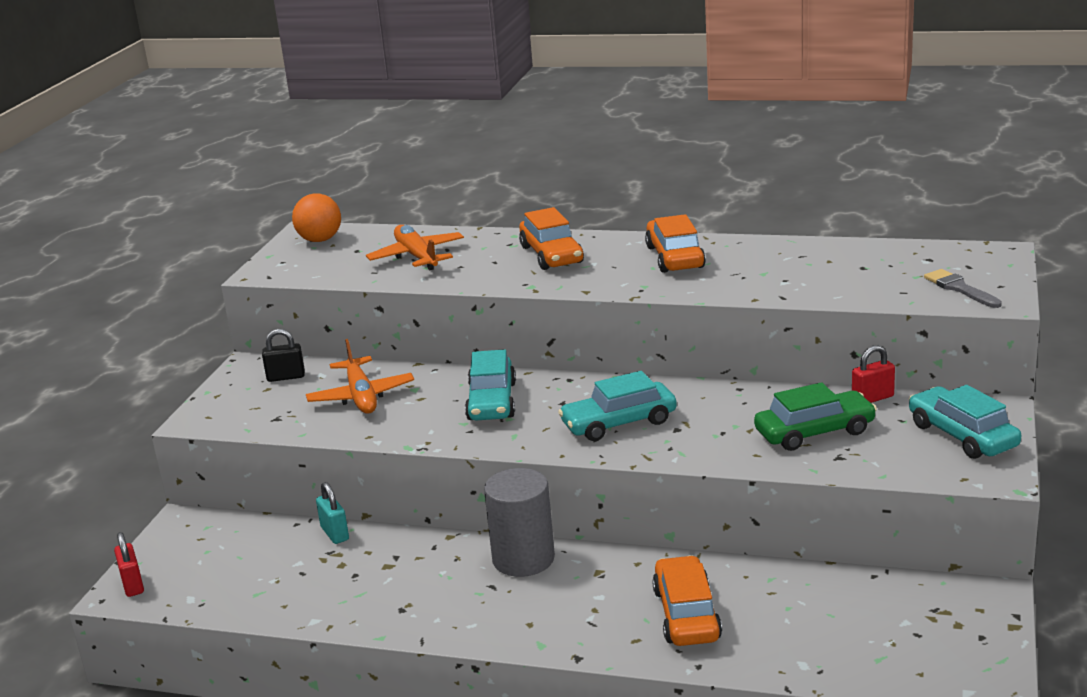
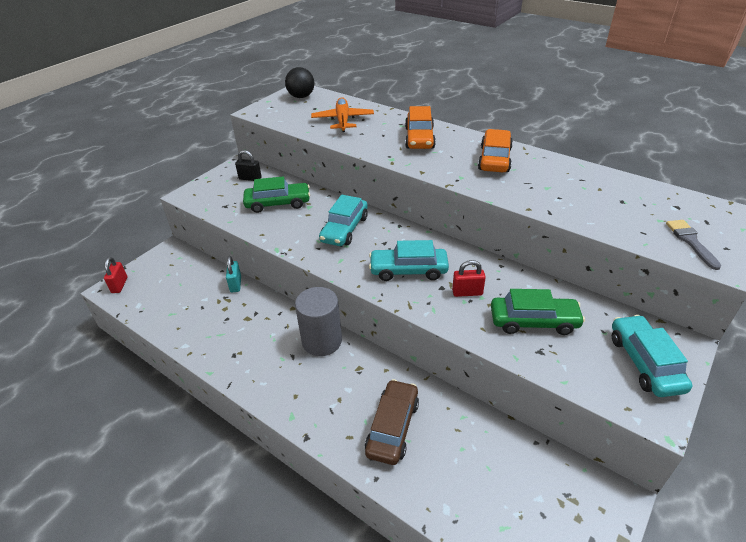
camera: 20 degrees right, 15 degrees up
orange ball [292,194,341,242] -> black ball [285,67,314,98]
orange plane [306,339,414,413] -> green car [243,176,310,213]
orange car [652,555,722,646] -> brown car [365,379,419,465]
red padlock [852,345,895,403] -> red padlock moved to [452,260,486,297]

